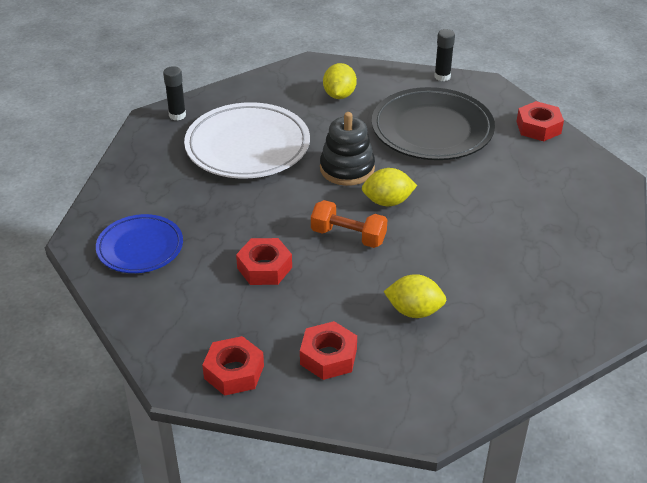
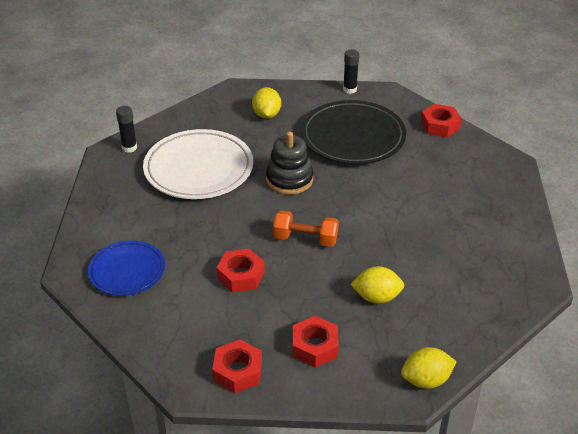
camera: 10 degrees left, 0 degrees up
yellow lemon [362,168,417,206] -> yellow lemon moved to [401,347,457,389]

